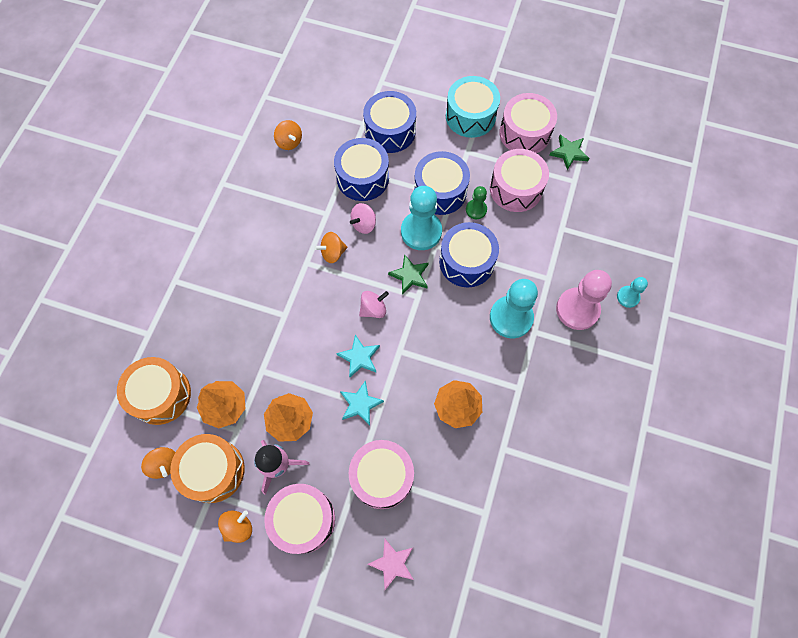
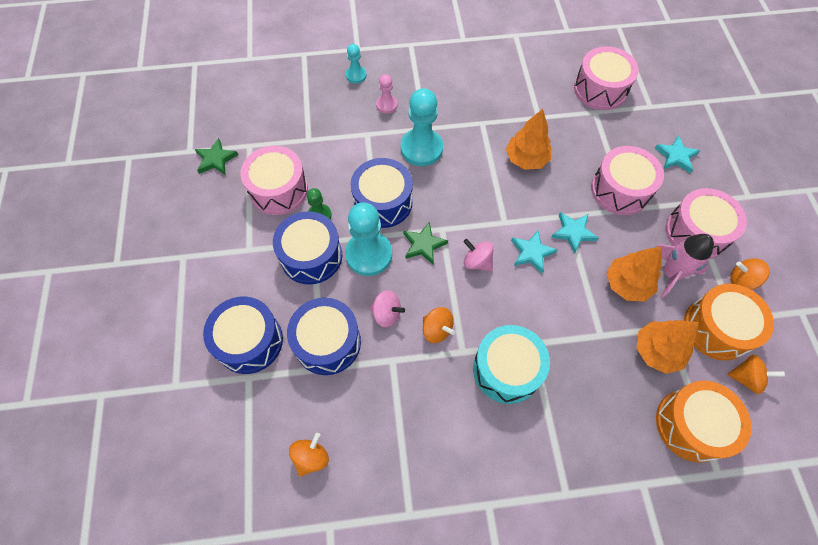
camera: 115 degrees left, 5 degrees down
orange spinning top [141,447,175,479] -> orange spinning top turned 75 degrees clockwise [727,354,785,394]
pink star [367,539,414,590] -> turquoise star [655,136,700,173]
turquoise drum [446,76,500,138] -> turquoise drum moved to [473,325,550,404]
pink drum [499,93,557,153] -> pink drum moved to [574,46,639,110]
pink pawn [556,270,612,330] -> pink pawn [376,74,397,114], size x0.52

